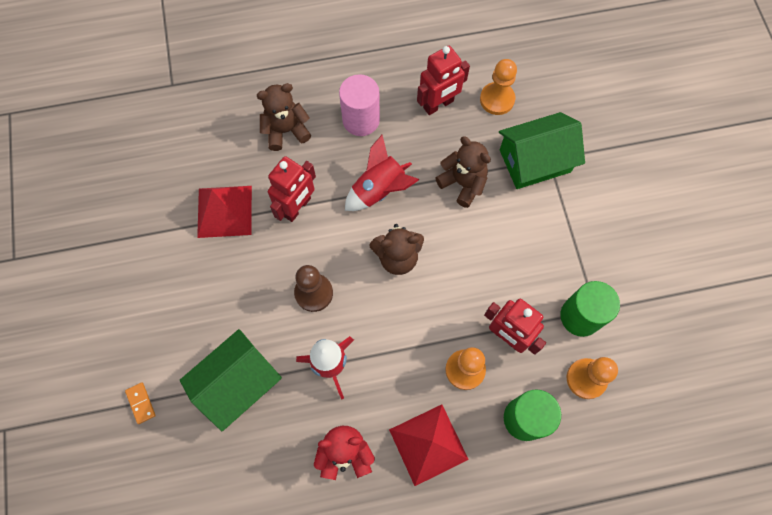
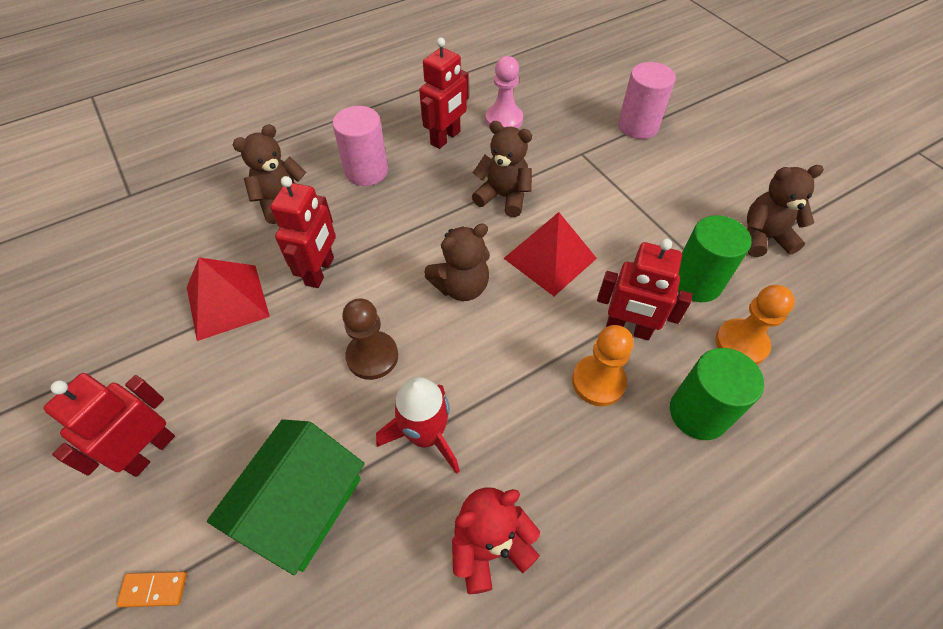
camera: 20 degrees left, 15 degrees down
orange domino [125,382,156,424] -> orange domino turned 45 degrees counterclockwise [116,572,187,607]
red rocket [345,135,419,211] -> none
red pyramid [389,404,469,486] -> red pyramid moved to [503,212,597,296]
orange pawn [480,59,517,115] -> pink pawn [485,56,523,129]
green house [499,112,585,189] -> none
none -> red robot [44,373,175,477]
none -> pink cylinder [618,62,676,139]
none -> brown teddy bear [747,165,824,257]

